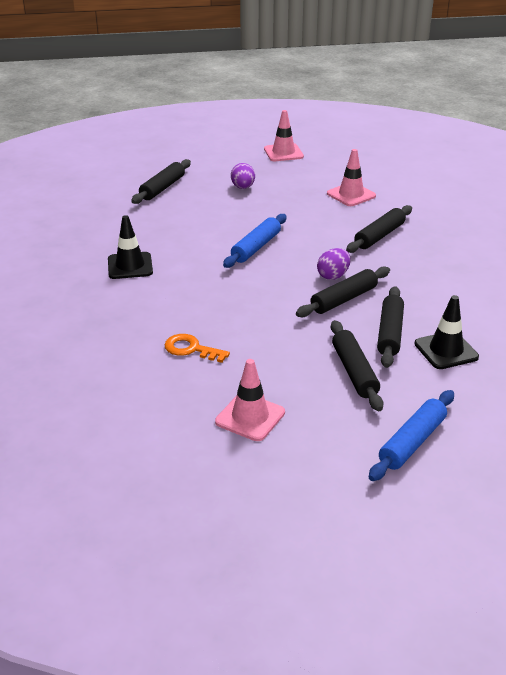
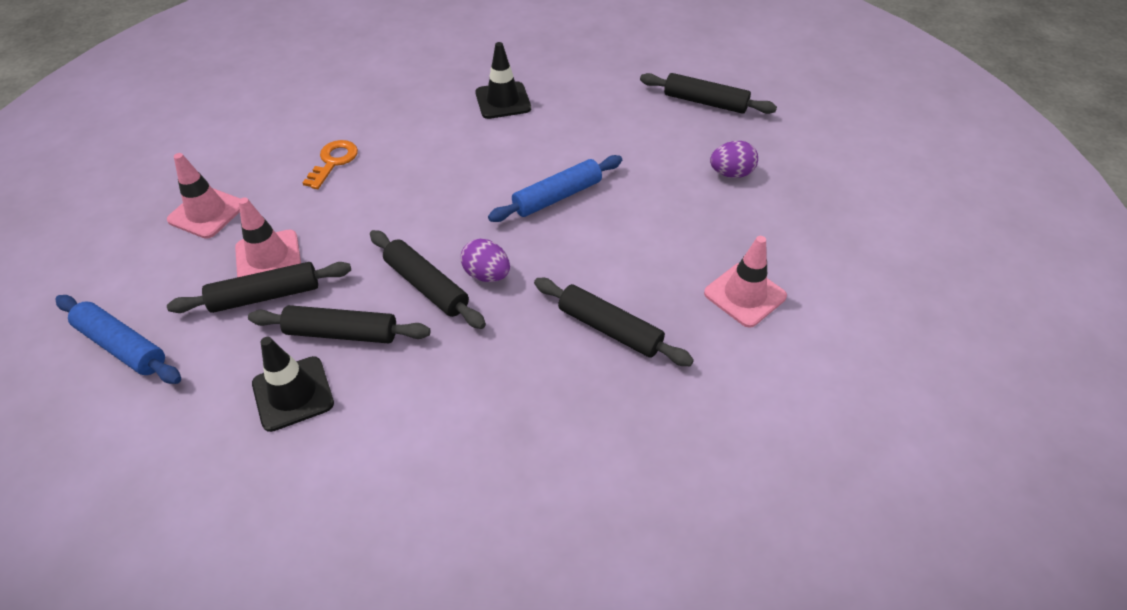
camera: 85 degrees right, 15 degrees up
blue rolling pin [223,214,287,268] -> blue rolling pin turned 60 degrees counterclockwise [488,155,622,222]
pink traffic cone [264,110,304,161] -> pink traffic cone moved to [235,197,301,277]

